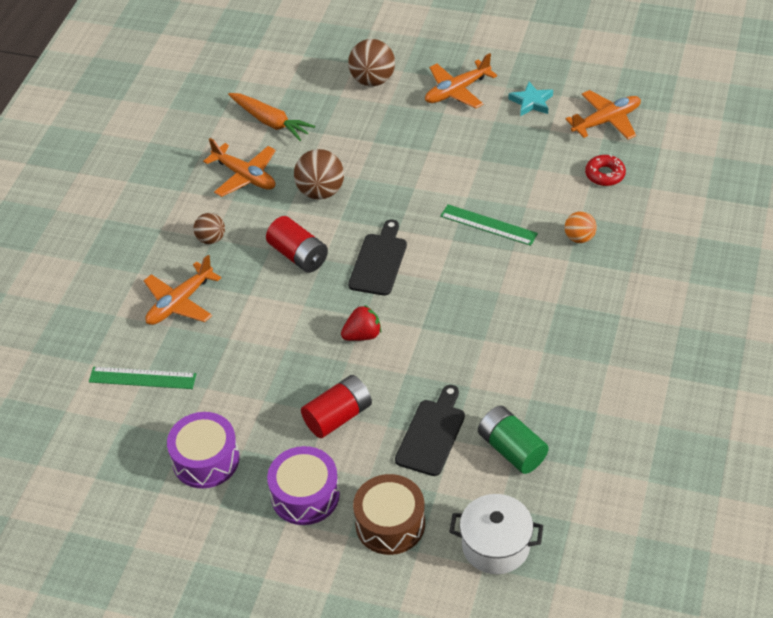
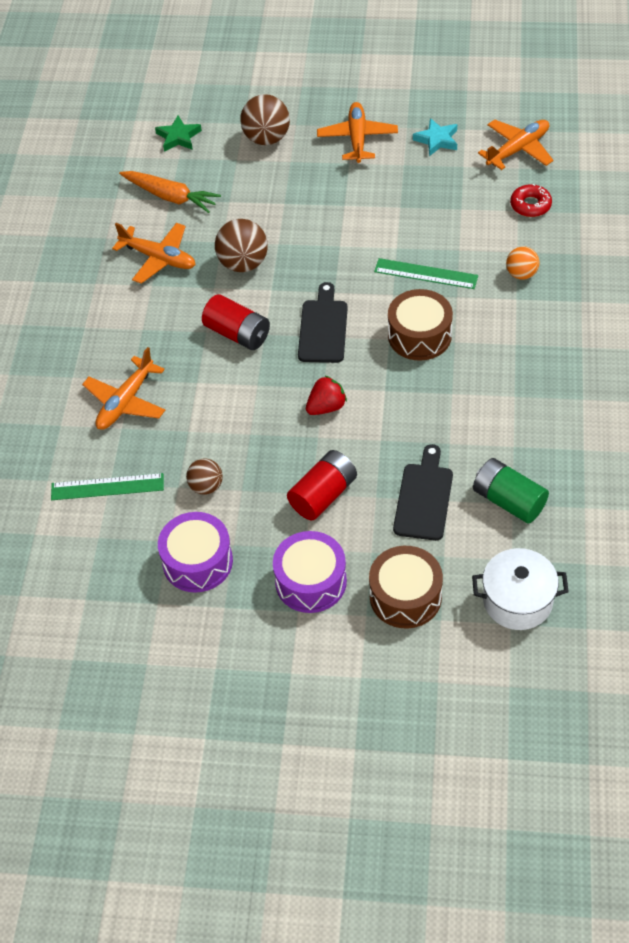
camera: 10 degrees left, 5 degrees up
brown ball [193,213,225,244] -> brown ball moved to [186,458,223,495]
orange plane [425,53,497,109] -> orange plane turned 135 degrees clockwise [317,102,398,163]
none -> green star [155,115,202,152]
none -> brown drum [388,289,453,361]

